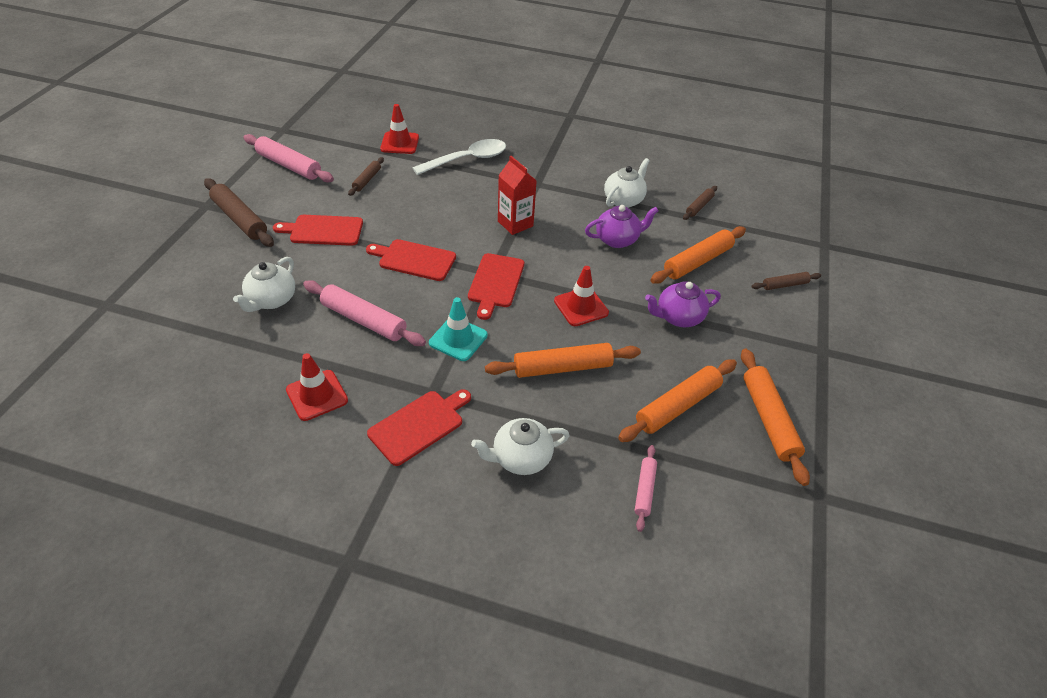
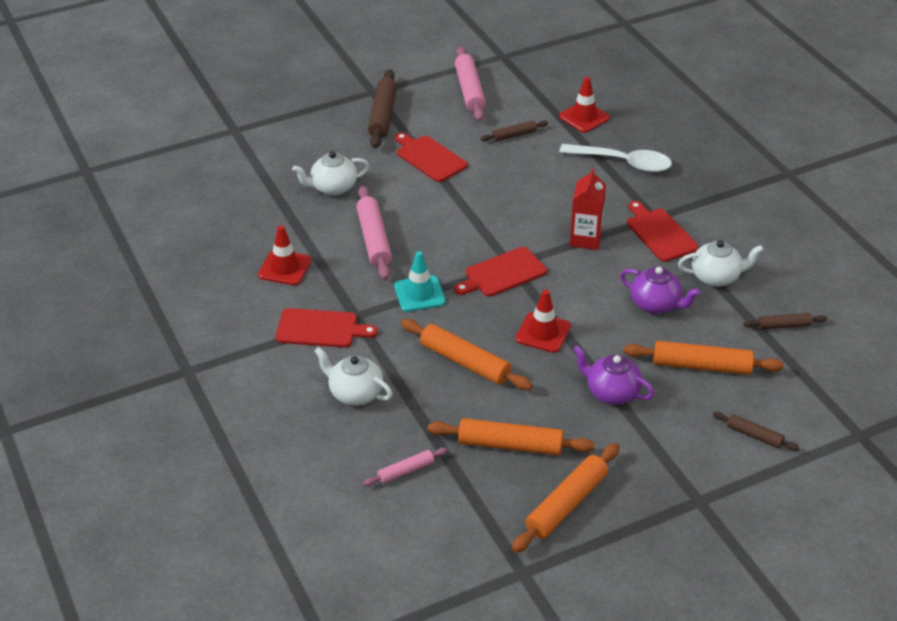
camera: 50 degrees right, 5 degrees down
red cutting board [366,239,456,281] -> red cutting board moved to [627,201,699,262]

